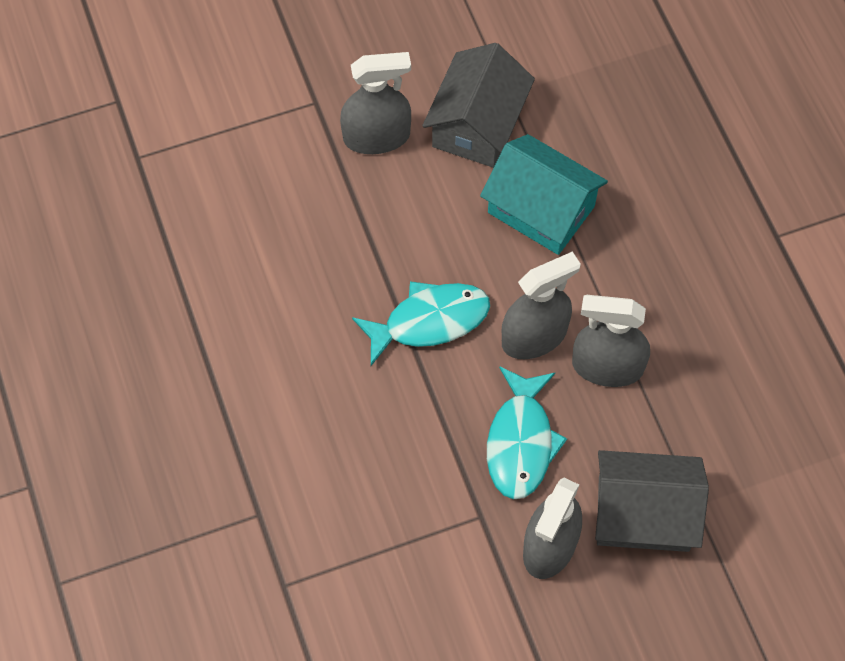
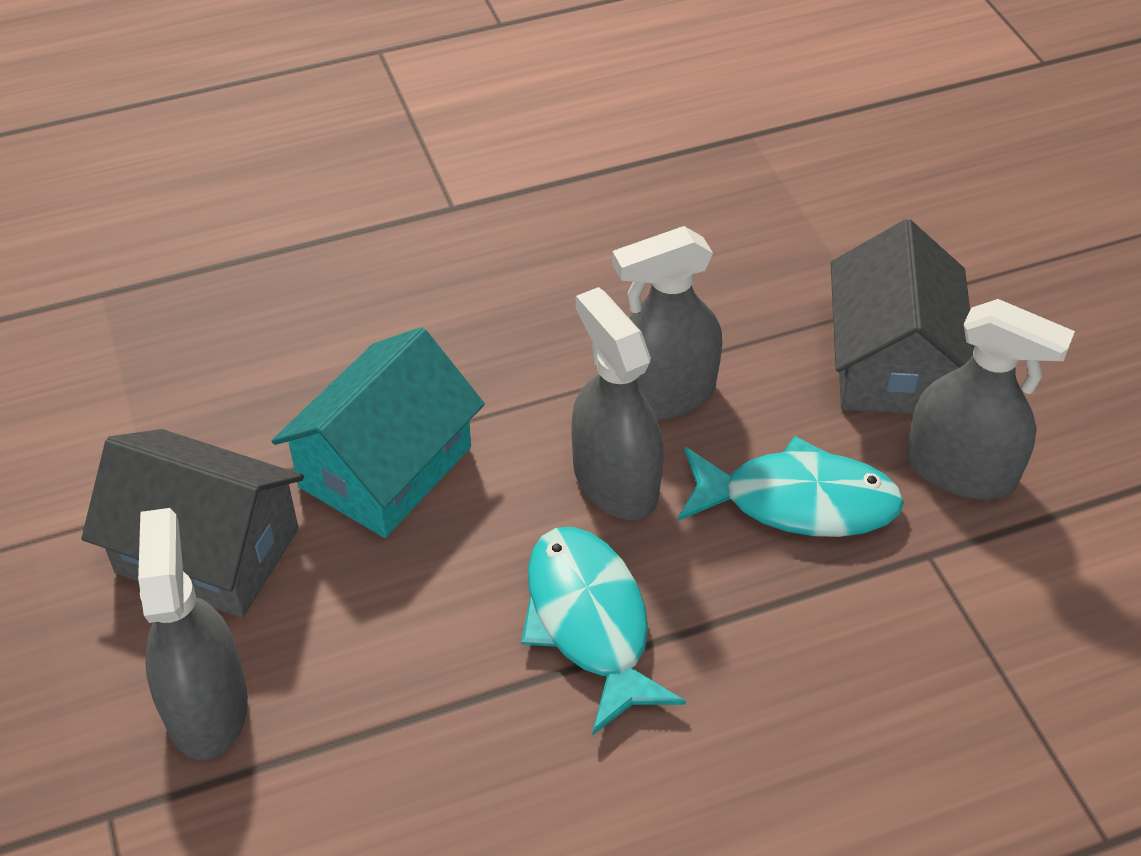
camera: 90 degrees left, 15 degrees down
grey spray bottle [572,295,650,387] -> grey spray bottle turned 60 degrees clockwise [612,226,722,420]

